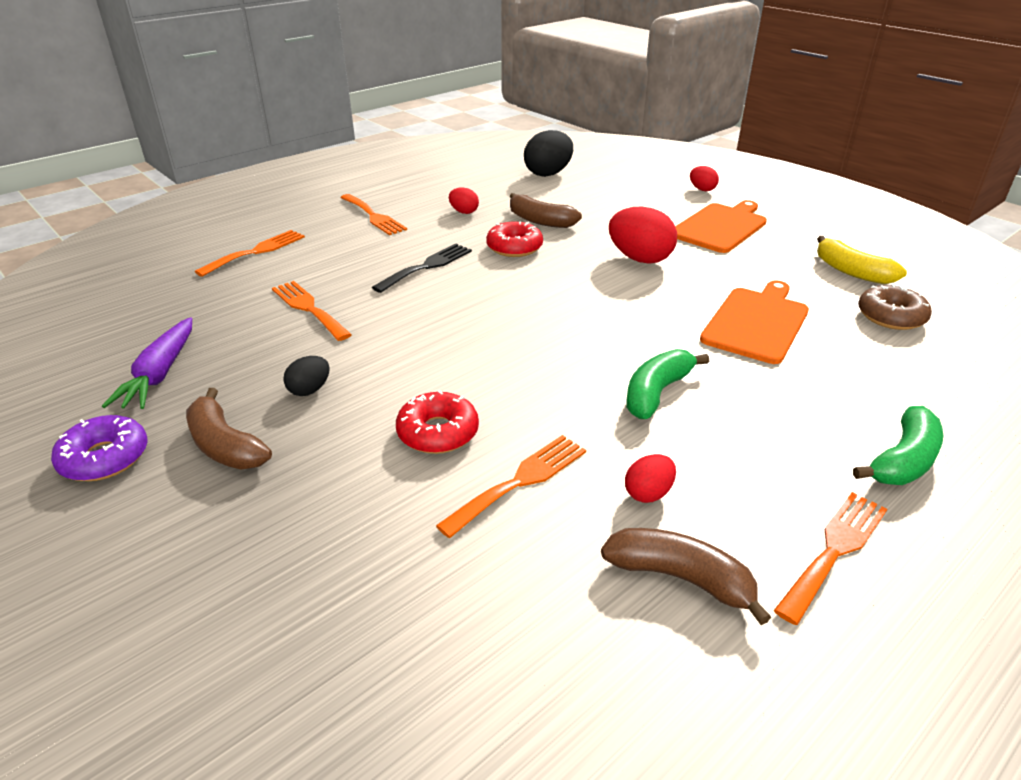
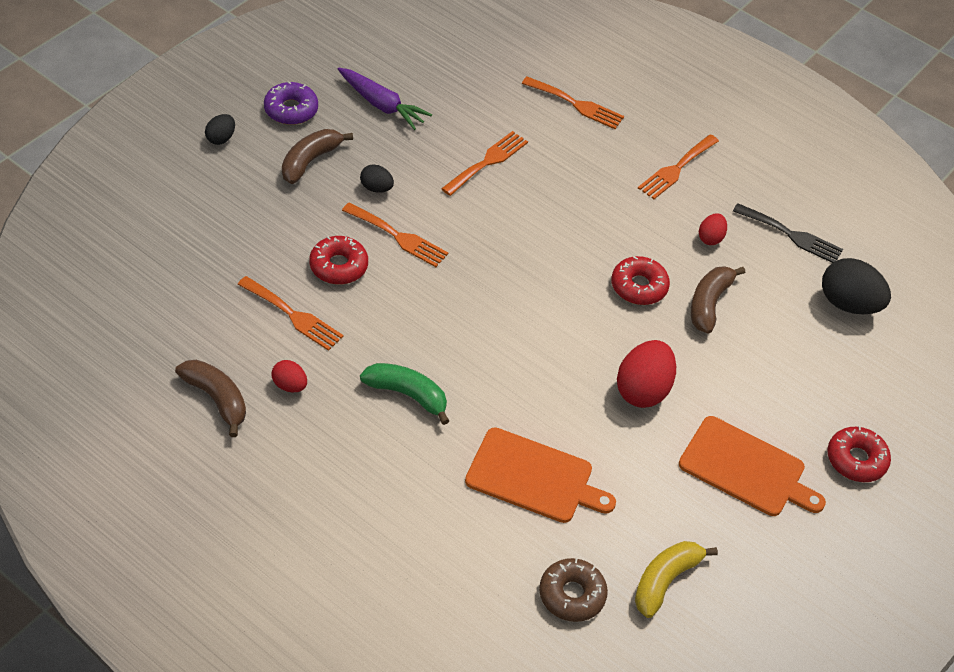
camera: 75 degrees right, 15 degrees up
purple carrot [102,317,192,409] -> purple carrot turned 135 degrees counterclockwise [338,68,432,130]
black fork [372,244,472,293] -> black fork moved to [733,203,843,263]
brown banana [601,528,771,625] -> brown banana turned 60 degrees counterclockwise [175,360,246,437]
red egg [690,166,719,191] -> red donut [827,426,891,482]
orange fork [774,492,887,625] -> orange fork moved to [342,203,448,267]
green banana [853,406,943,485] -> none
none -> black egg [205,114,235,145]

